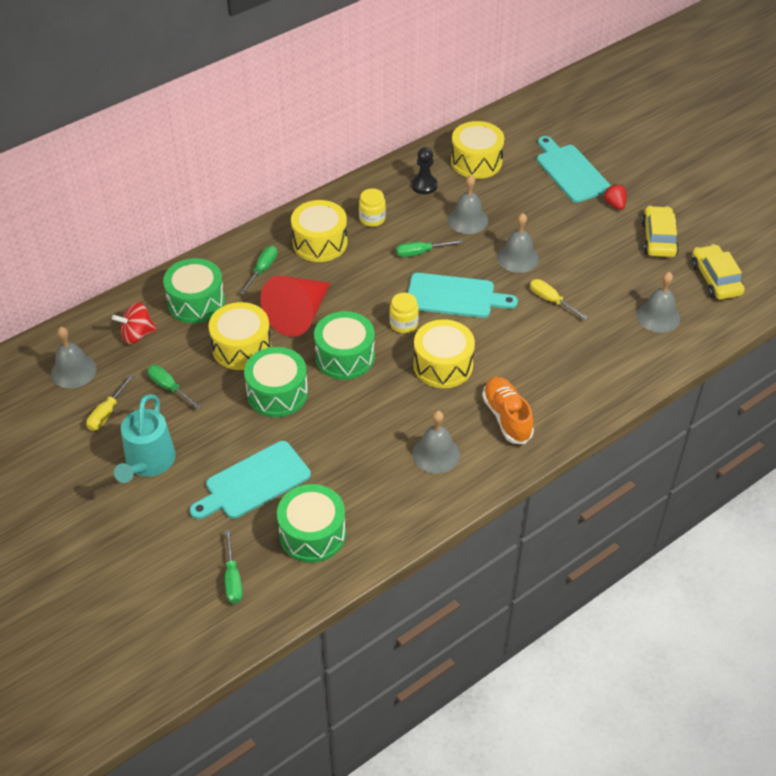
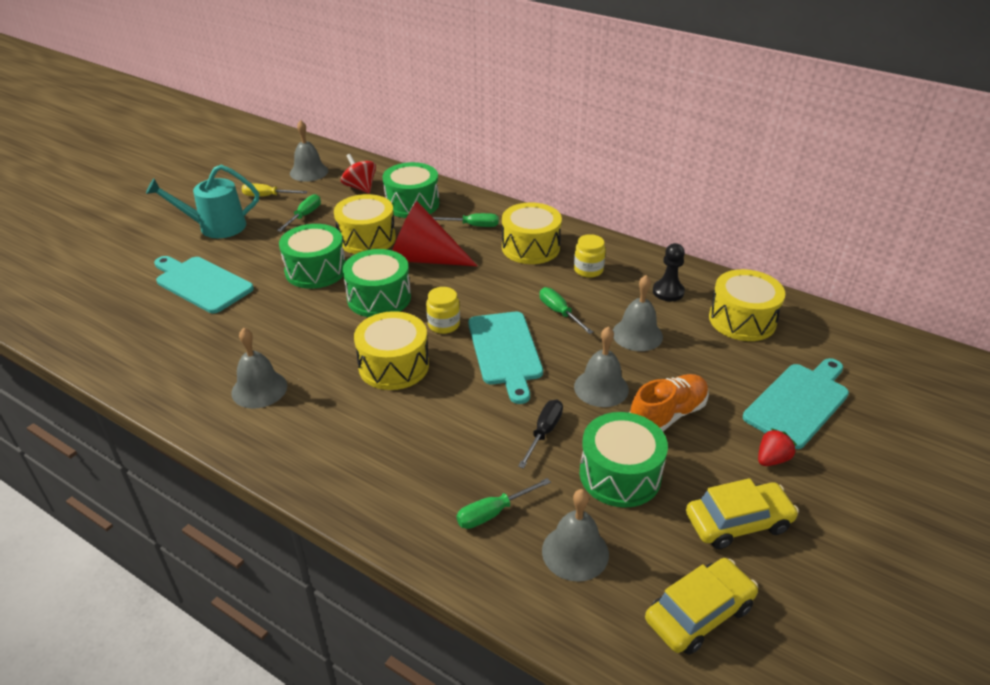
camera: 70 degrees right, 10 degrees down
green screwdriver [225,530,243,604] -> green screwdriver moved to [456,478,551,529]
green drum [277,484,346,563] -> green drum moved to [580,412,668,508]
orange shoe [482,377,534,444] -> orange shoe moved to [629,374,709,431]
yellow screwdriver [530,279,588,320] -> black screwdriver [518,400,563,469]

